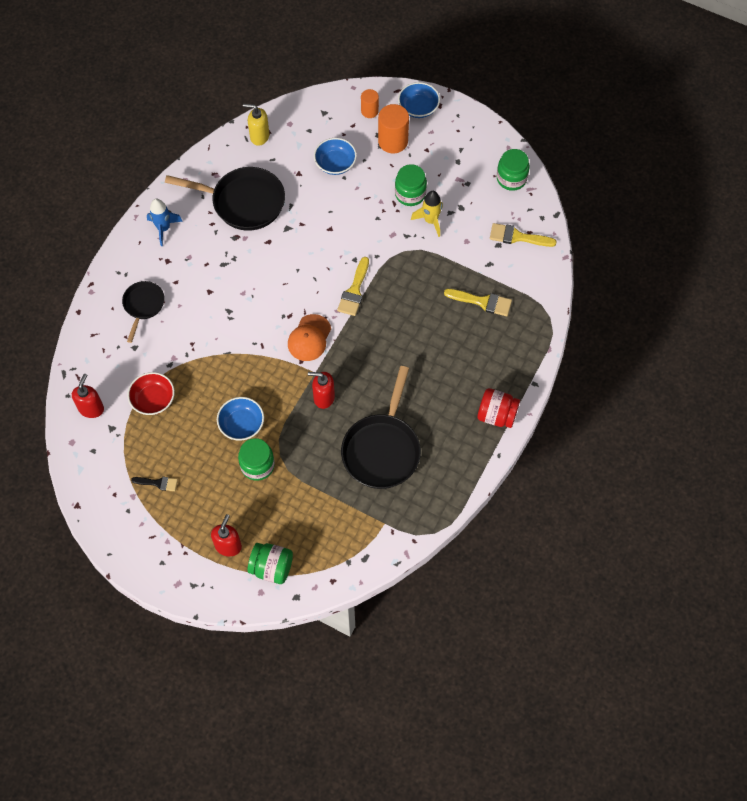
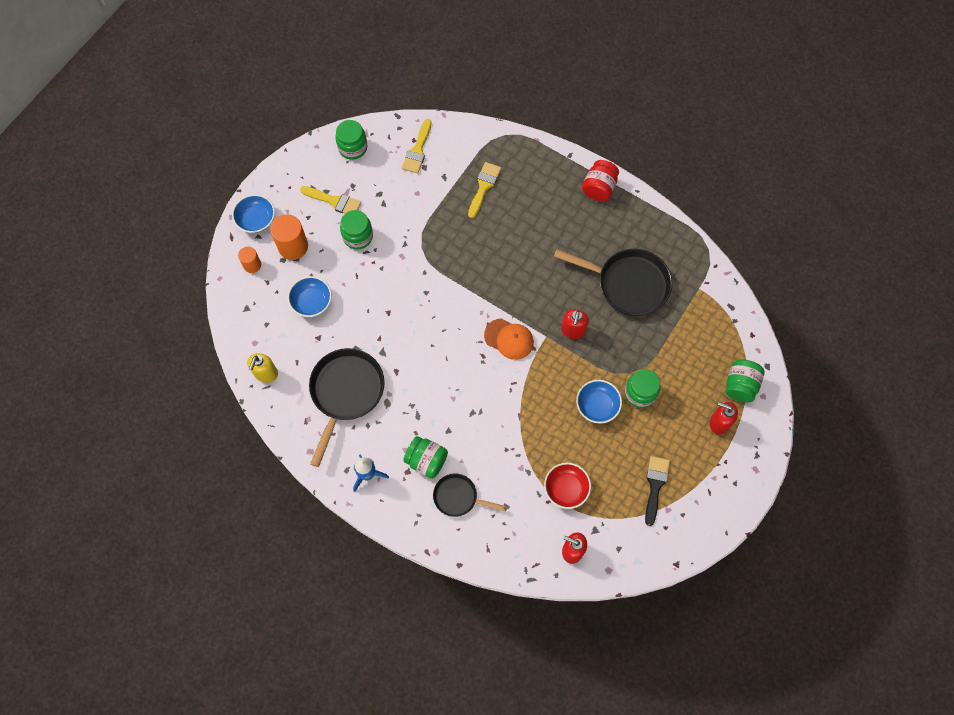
camera: 85 degrees left, 5 degrees up
black brush [131,477,178,491] -> black brush [645,456,670,526], size x1.57
yellow brush [337,257,369,316] -> yellow brush moved to [300,186,361,214]
yellow rocket [411,191,443,237] -> none
none -> green jar [403,436,448,479]

